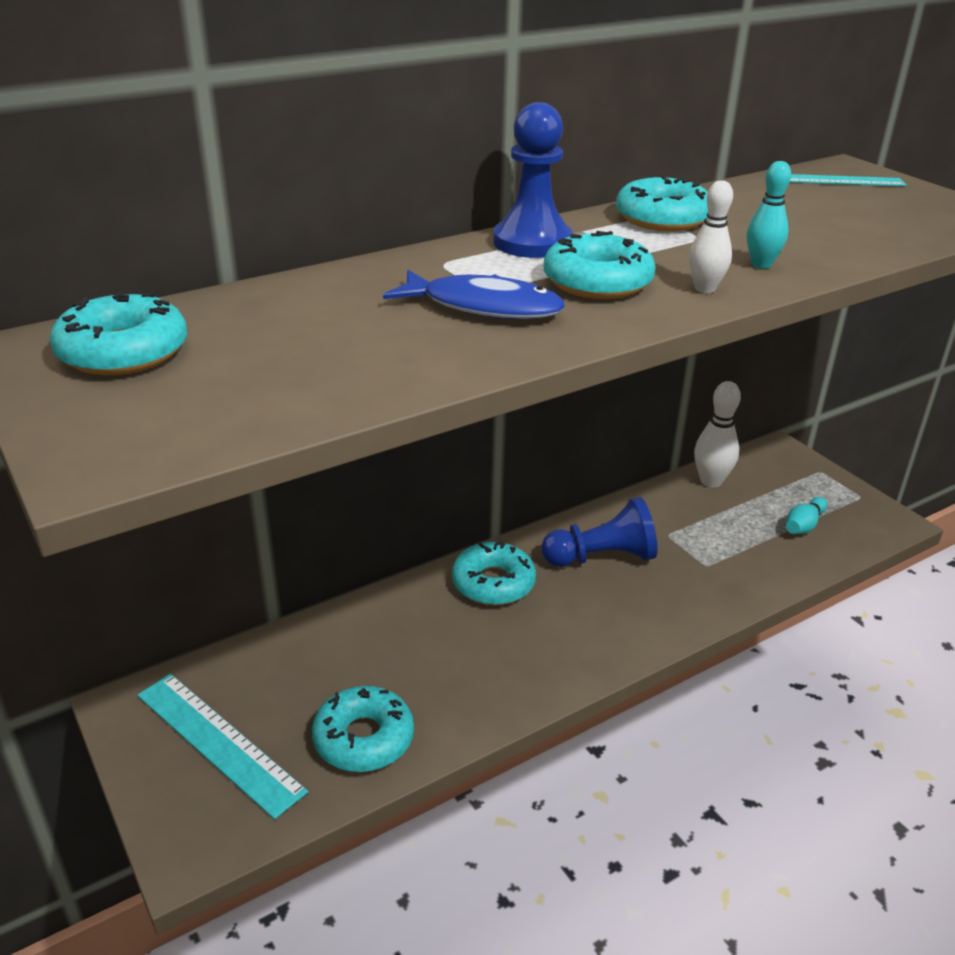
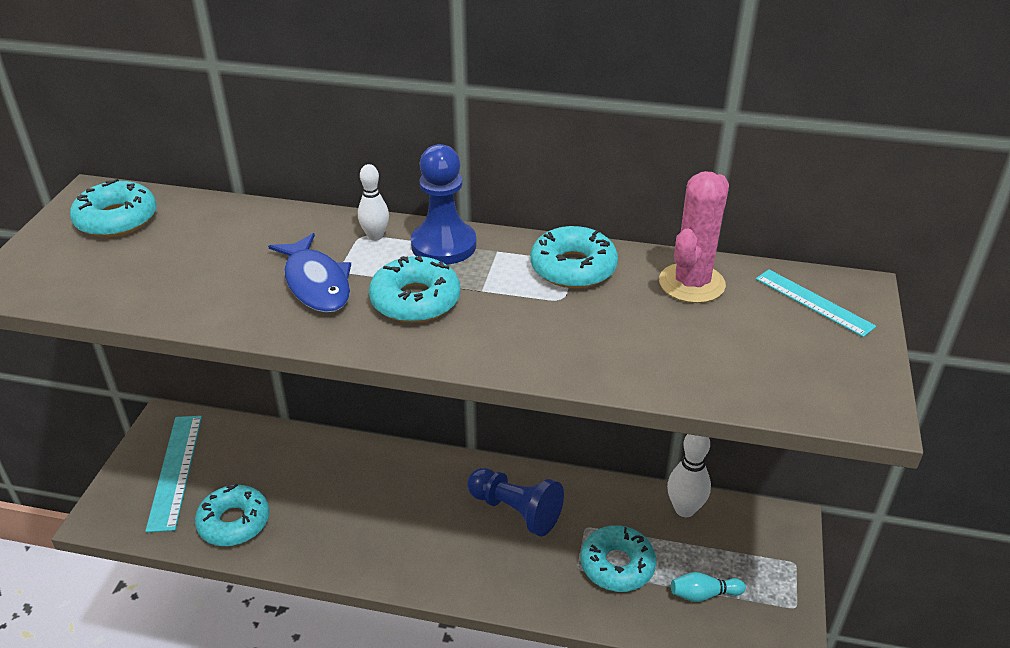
camera: 45 degrees right, 5 degrees up
turquoise donut [452,541,536,605] -> turquoise donut moved to [581,525,656,592]
white bowling pin [689,180,733,293] -> white bowling pin moved to [358,164,389,241]
turquoise bowling pin [747,161,791,269] -> none
none -> pink cactus [659,171,729,303]

